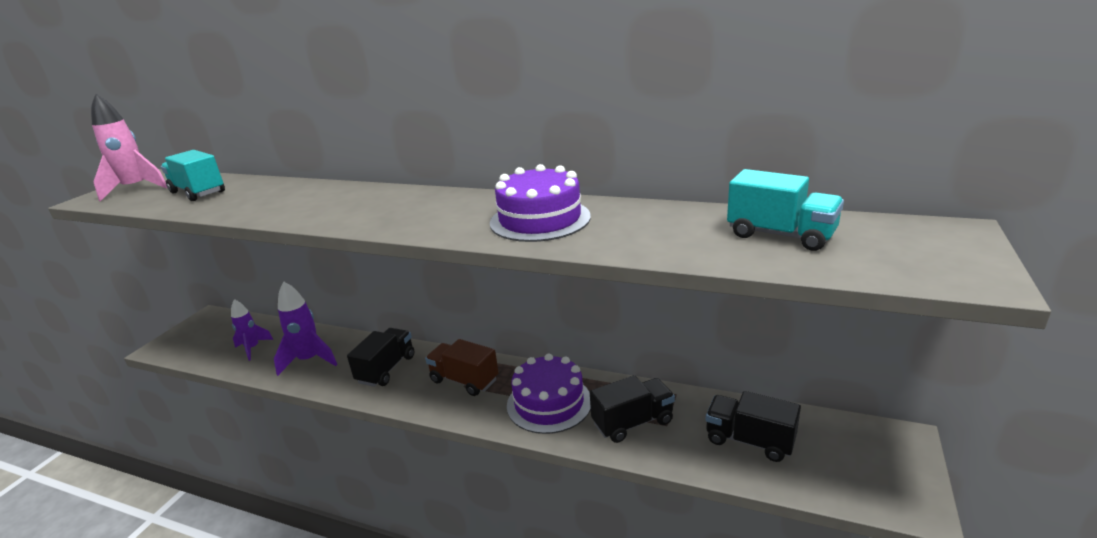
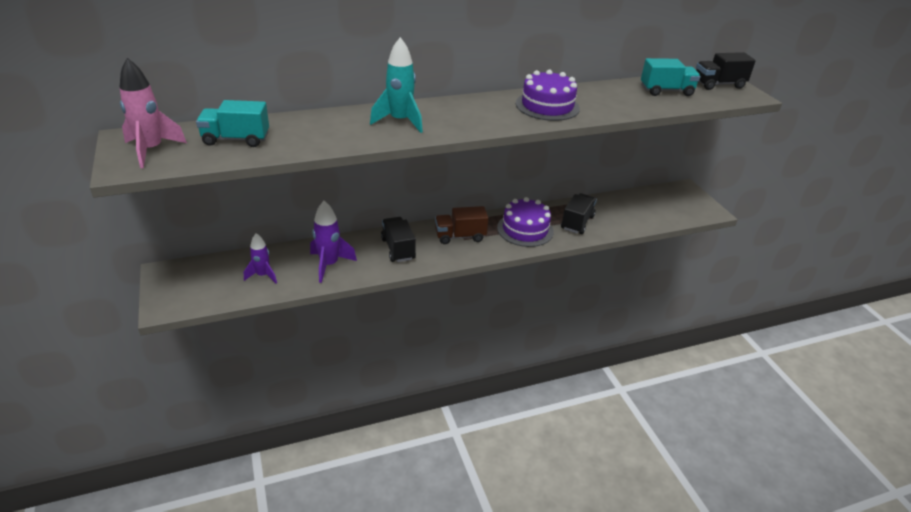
camera: 45 degrees left, 10 degrees up
black truck [706,391,801,462] -> black truck moved to [696,52,756,90]
none -> turquoise rocket [370,37,423,133]

